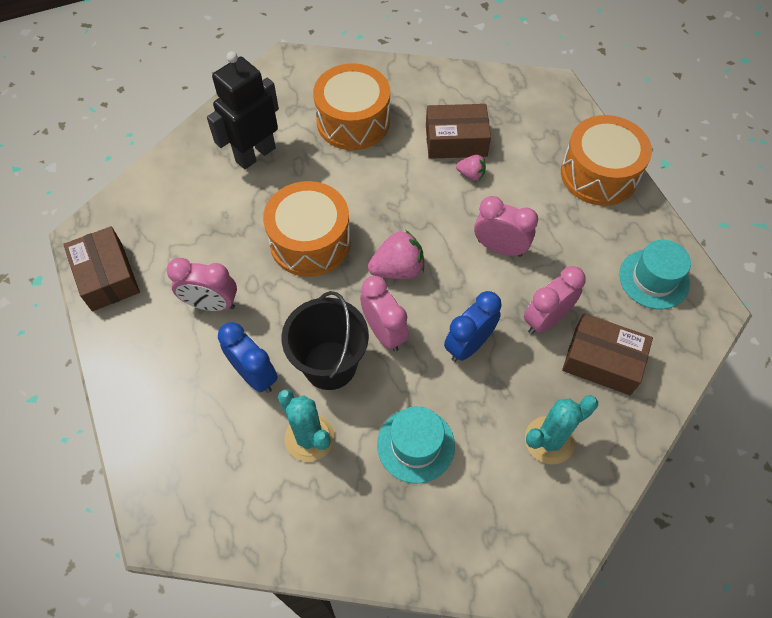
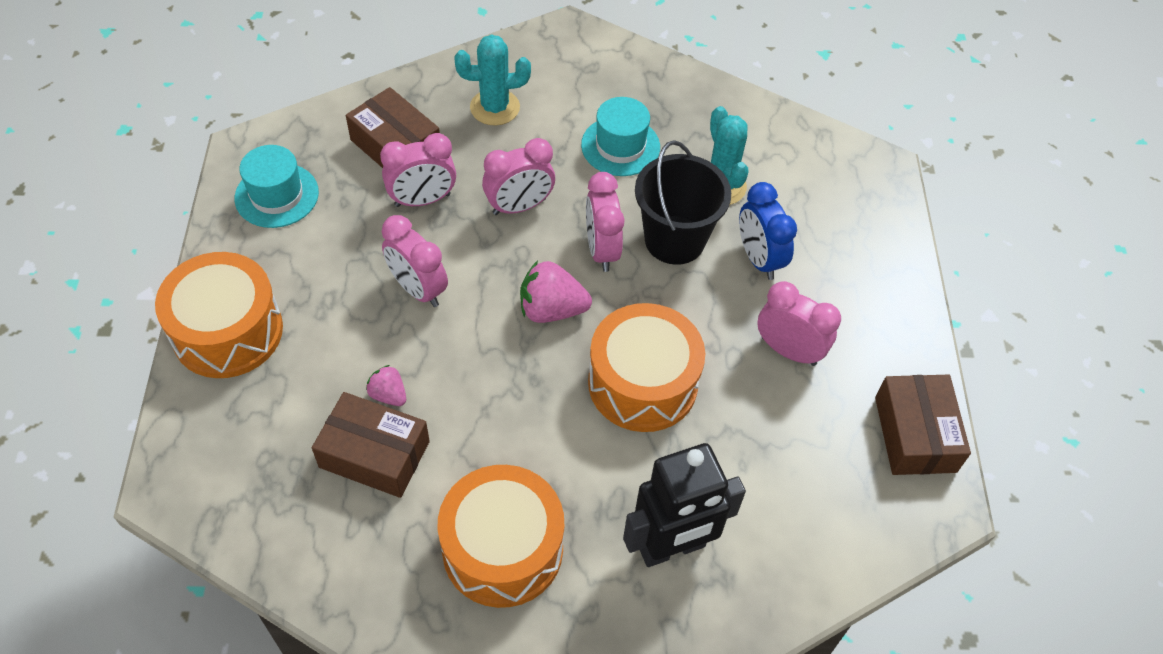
camera: 160 degrees left, 5 degrees down
blue clock [444,291,501,362] -> pink clock [482,138,555,215]

